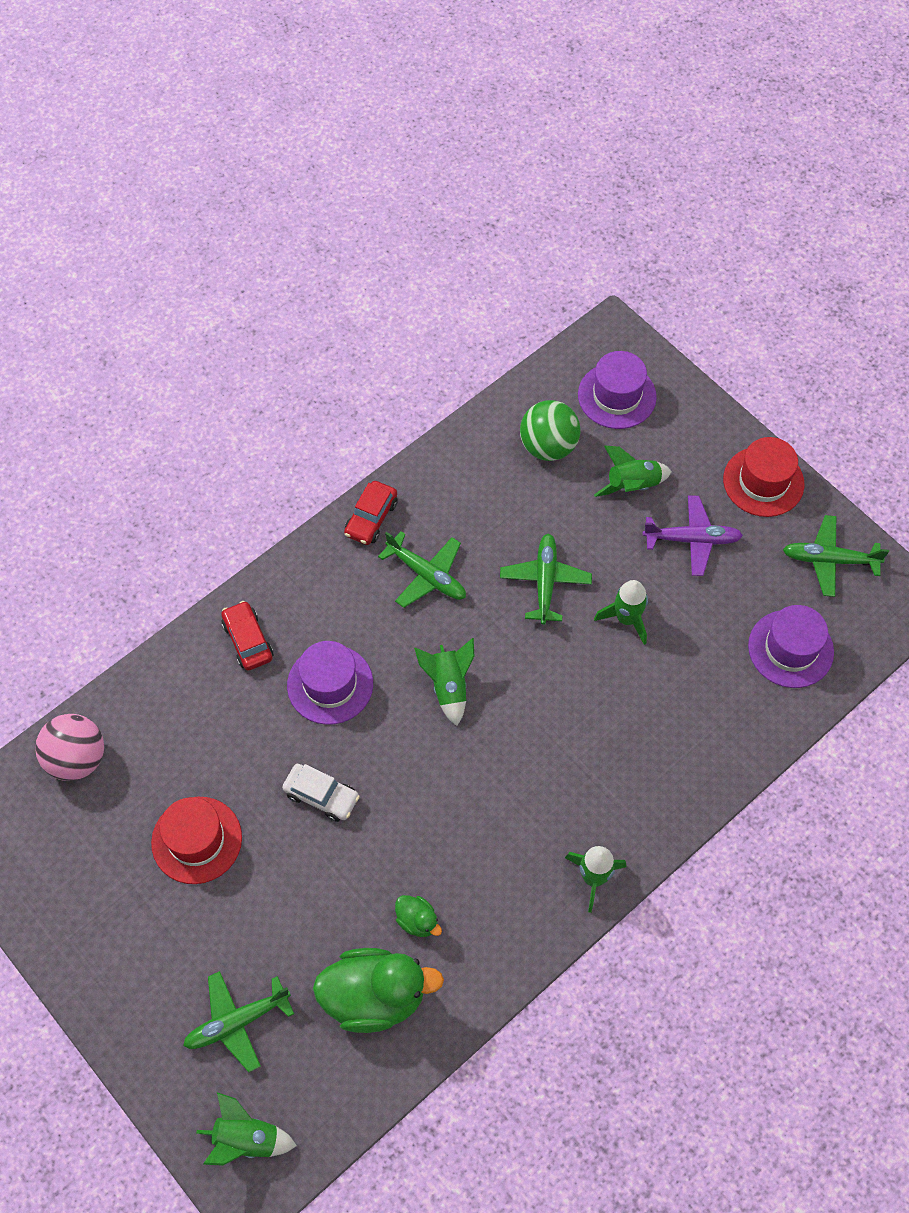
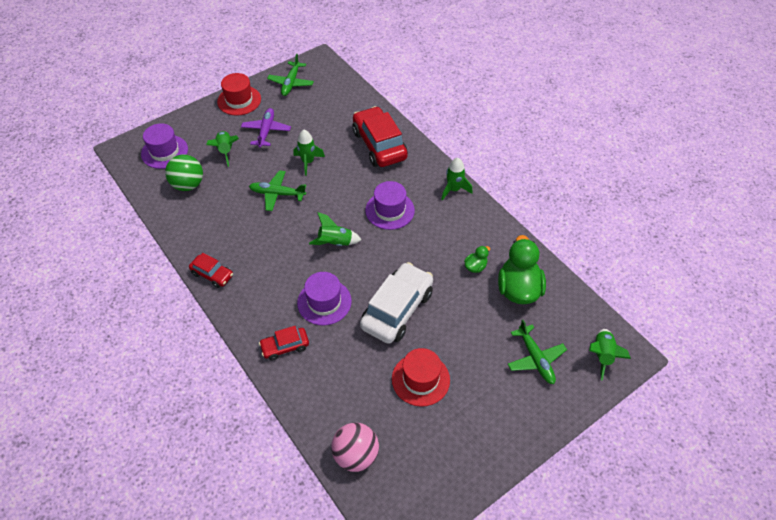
camera: 85 degrees left, 10 degrees down
white car [282,764,360,822] -> white car [360,262,433,344], size x1.93
green plane [378,531,466,608] -> none
purple hat [748,605,834,688] -> purple hat moved to [365,181,415,230]
none -> red car [352,106,408,167]

